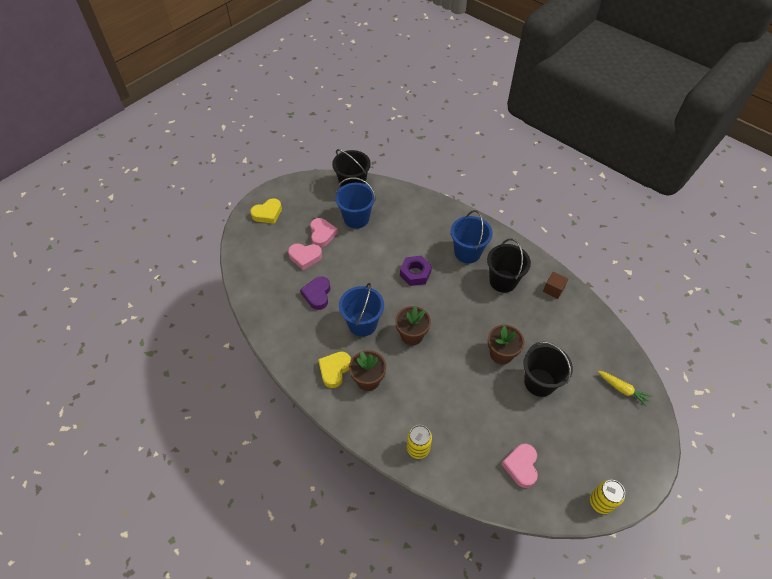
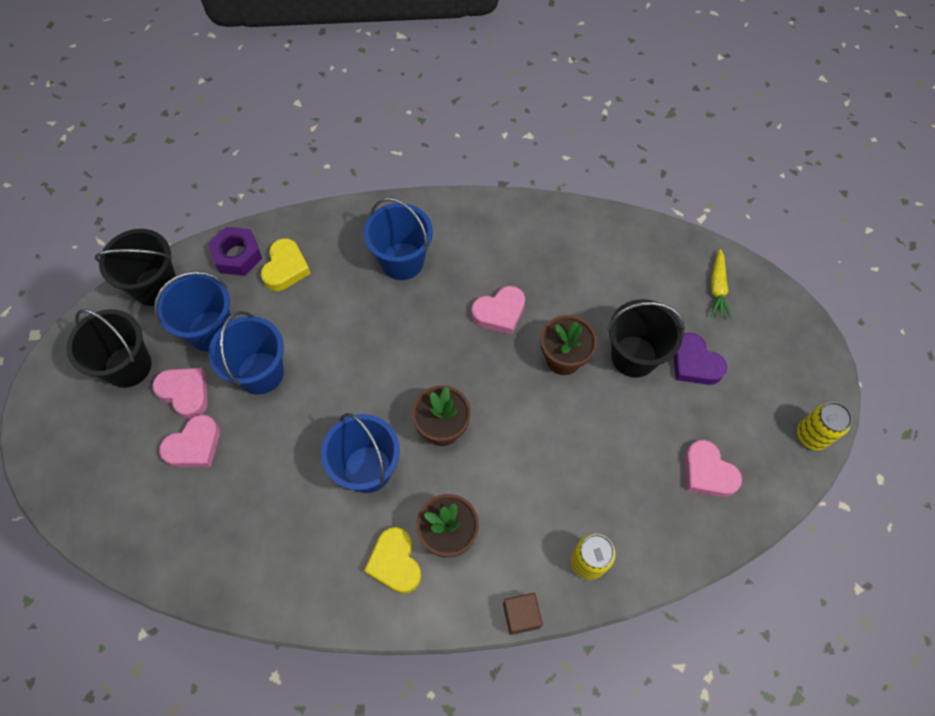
camera: 45 degrees left, 10 degrees up
yellow heart [250,198,282,224] -> yellow heart moved to [261,238,311,291]
purple heart [300,277,330,310] -> purple heart moved to [674,333,727,385]
purple nut [400,256,432,286] -> purple nut moved to [208,227,262,276]
black bucket [487,238,531,293] -> black bucket moved to [66,309,152,388]
brown cube [543,272,568,299] -> brown cube moved to [503,593,543,635]
yellow carrot [598,371,652,407] -> yellow carrot turned 105 degrees clockwise [711,249,732,319]
none -> blue bucket [208,311,284,395]
none -> pink heart [472,286,525,335]

